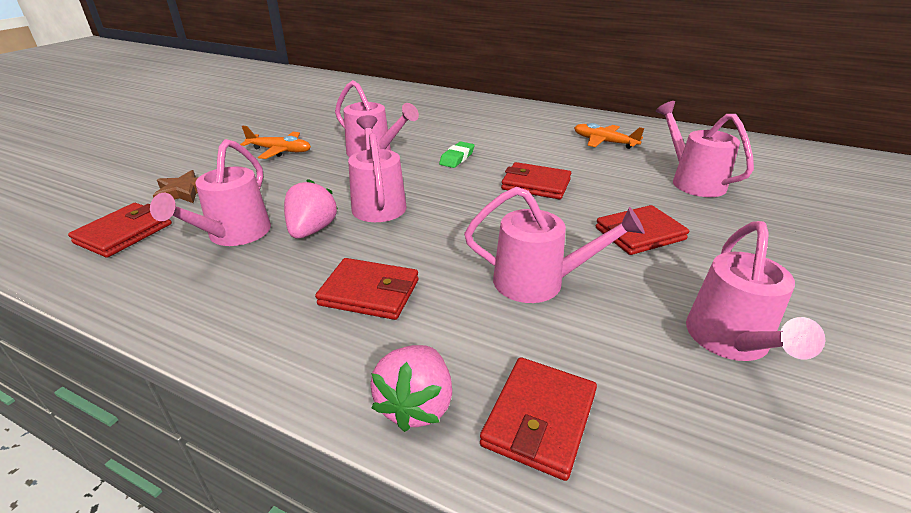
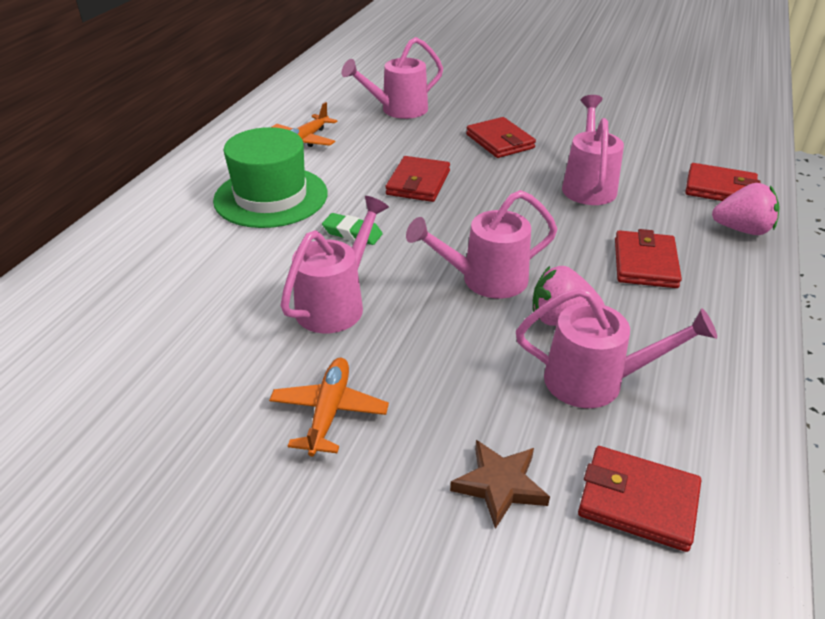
camera: 95 degrees left, 5 degrees up
pink watering can [686,221,825,361] -> none
none -> green hat [213,127,327,228]

